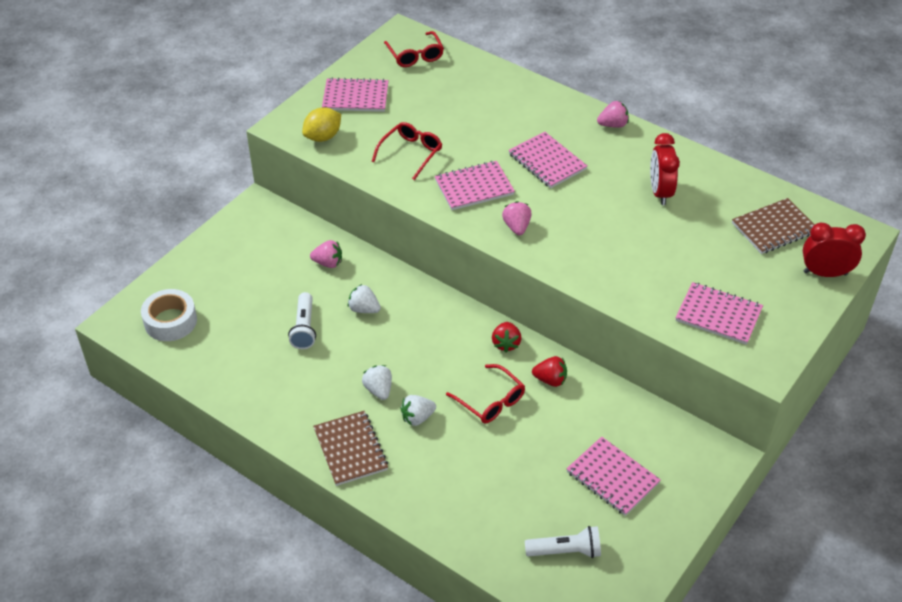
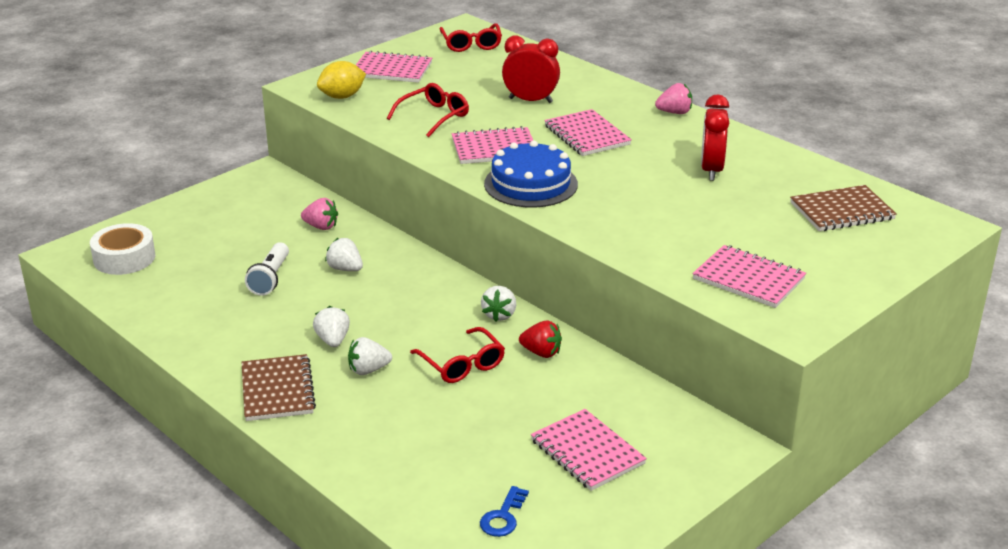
camera: 10 degrees right, 15 degrees down
red strawberry [492,322,521,352] -> white strawberry [481,286,516,321]
pink strawberry [502,201,532,235] -> blue cake [484,140,578,208]
white flashlight [525,526,601,558] -> blue key [480,486,529,537]
red clock [803,223,866,277] -> red clock moved to [502,36,560,103]

